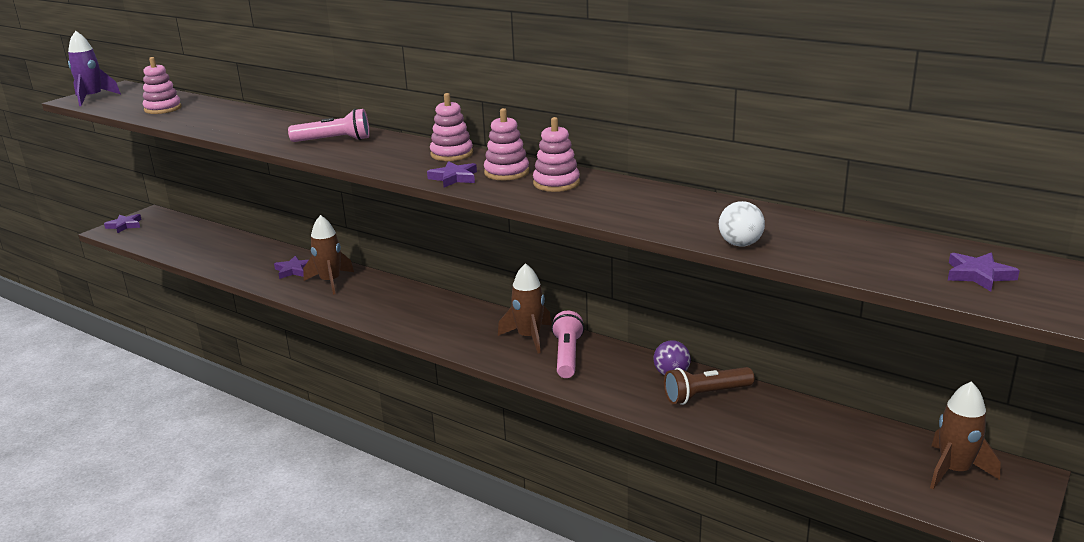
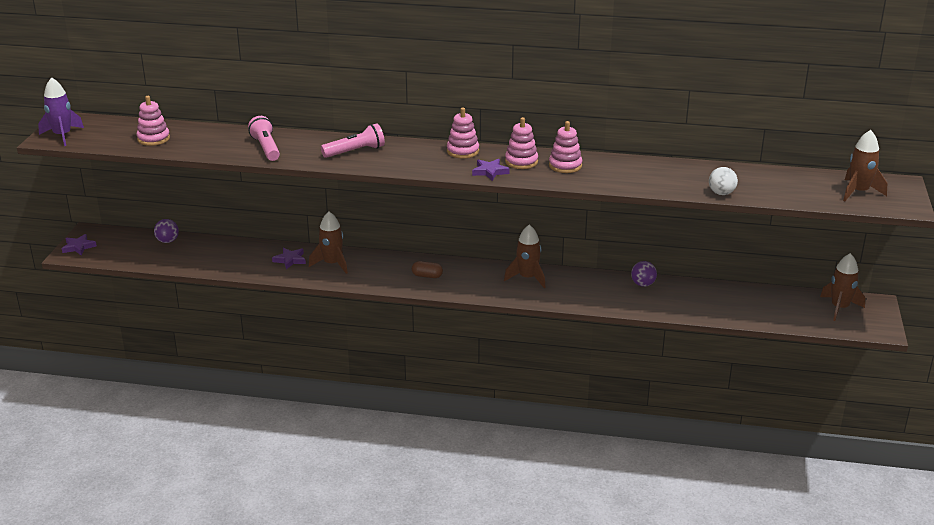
camera: 25 degrees left, 5 degrees up
pink flashlight [551,311,584,378] -> pink flashlight moved to [248,116,280,161]
brown flashlight [664,367,754,405] -> none
purple star [948,252,1020,291] -> brown rocket [843,130,887,201]
none -> purple ball [154,219,179,243]
none -> brown capsule [412,261,443,278]

